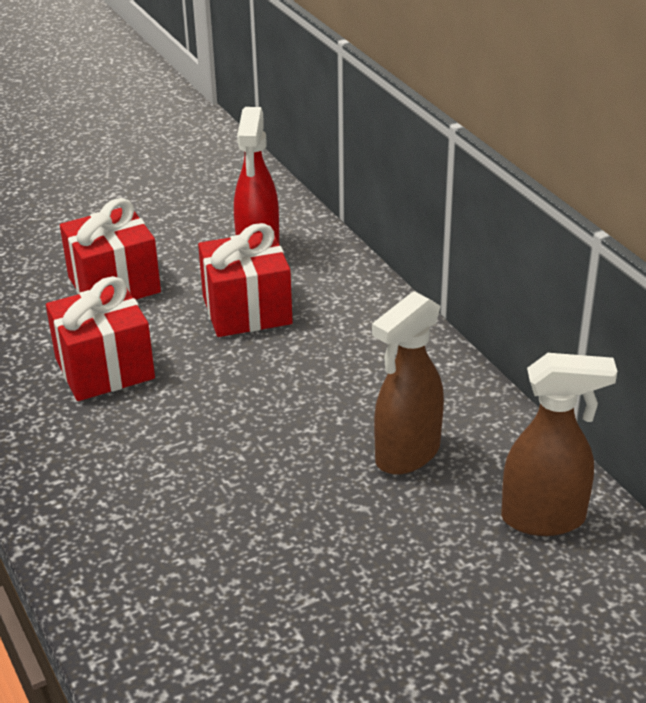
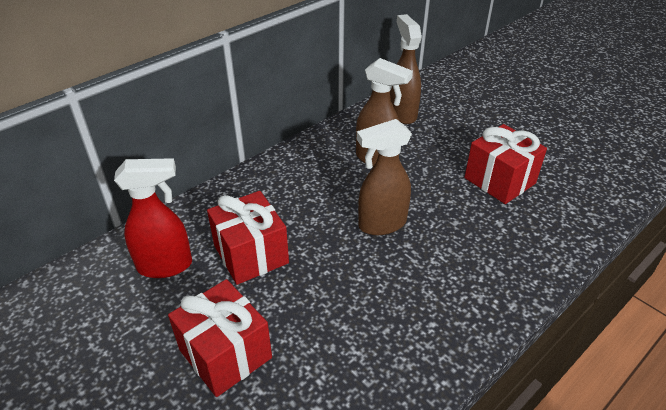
camera: 105 degrees left, 5 degrees up
red gift [46,276,155,401] -> red gift moved to [465,124,547,204]
none -> brown spray bottle [357,119,412,235]

